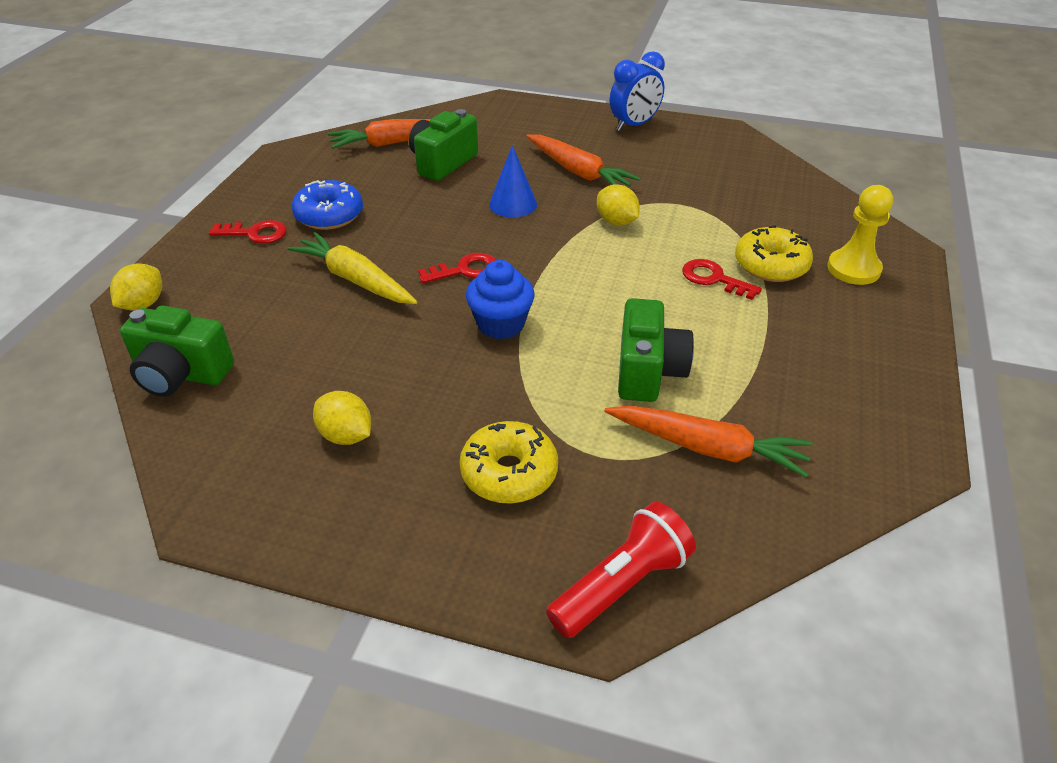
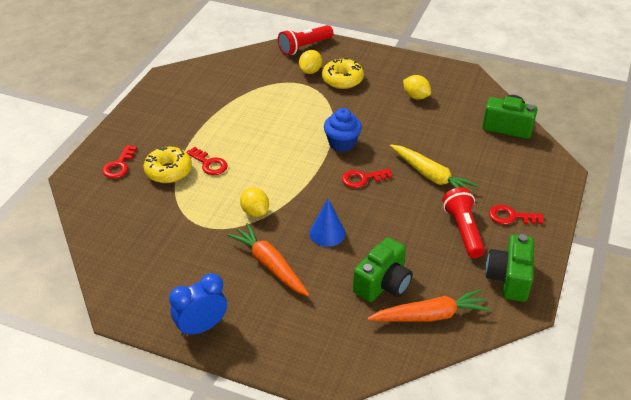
camera: 175 degrees left, 0 degrees up
yellow lemon [110,263,162,311] -> yellow lemon moved to [299,50,322,74]
blue donut [292,180,363,230] -> red flashlight [442,187,485,258]
orange carrot [605,405,813,478] -> none
green camera [618,298,694,402] -> green camera moved to [485,234,534,302]
yellow pawn [827,185,893,285] -> red key [102,145,137,178]

